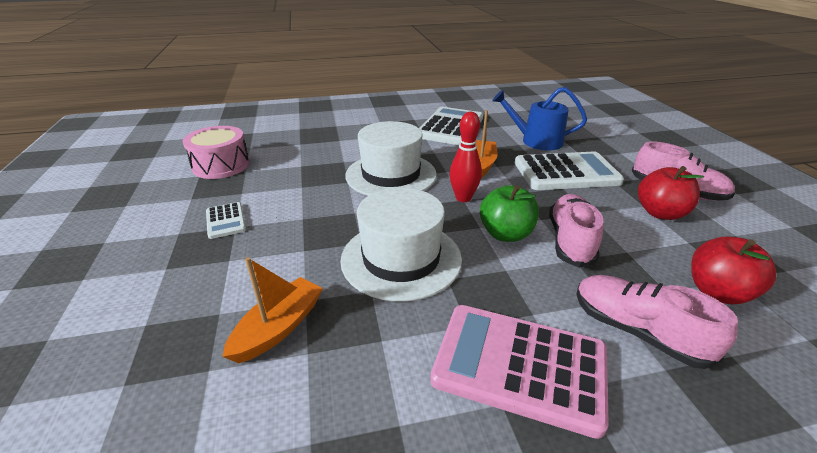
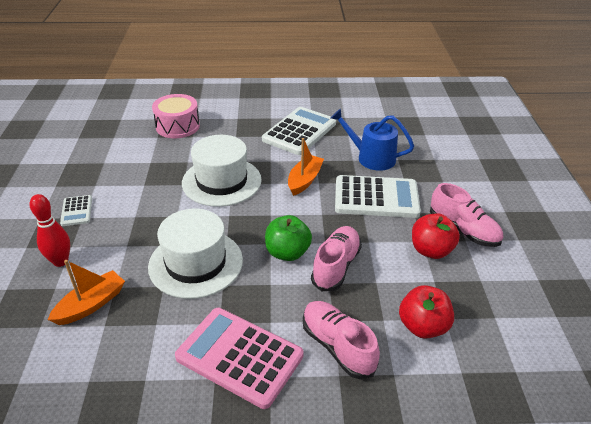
camera: 10 degrees right, 5 degrees up
pink drum [183,126,250,179] -> pink drum moved to [152,94,200,138]
red bowling pin [450,112,482,202] -> red bowling pin moved to [30,194,70,267]

